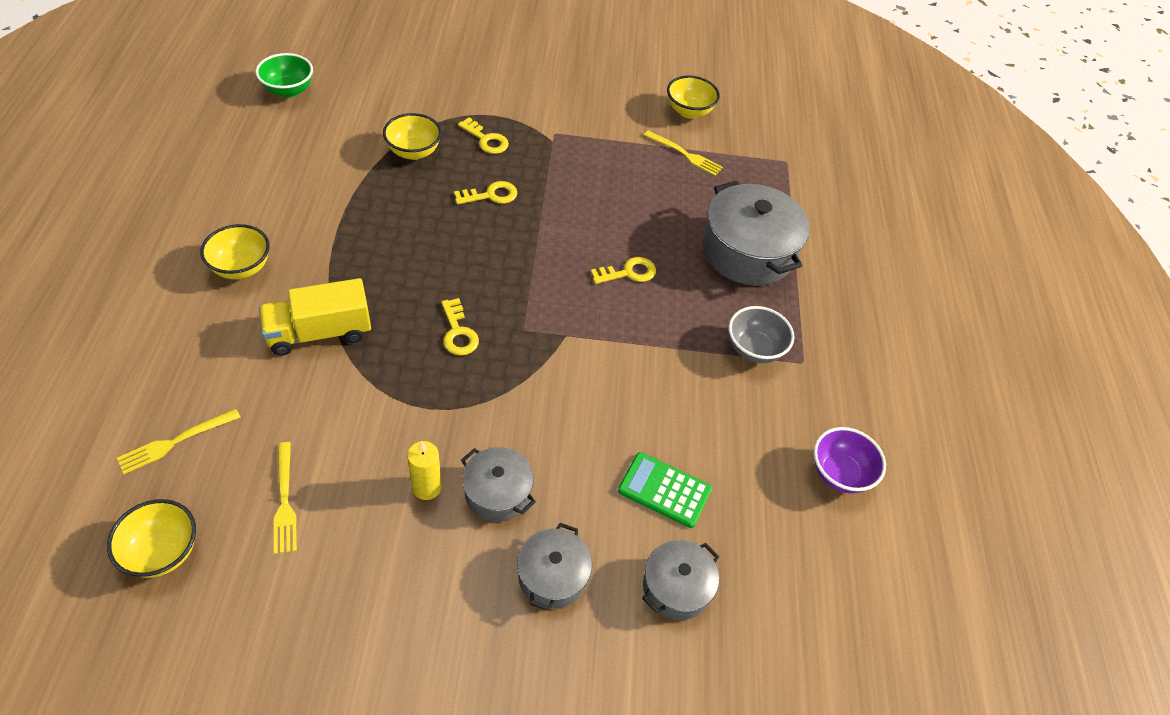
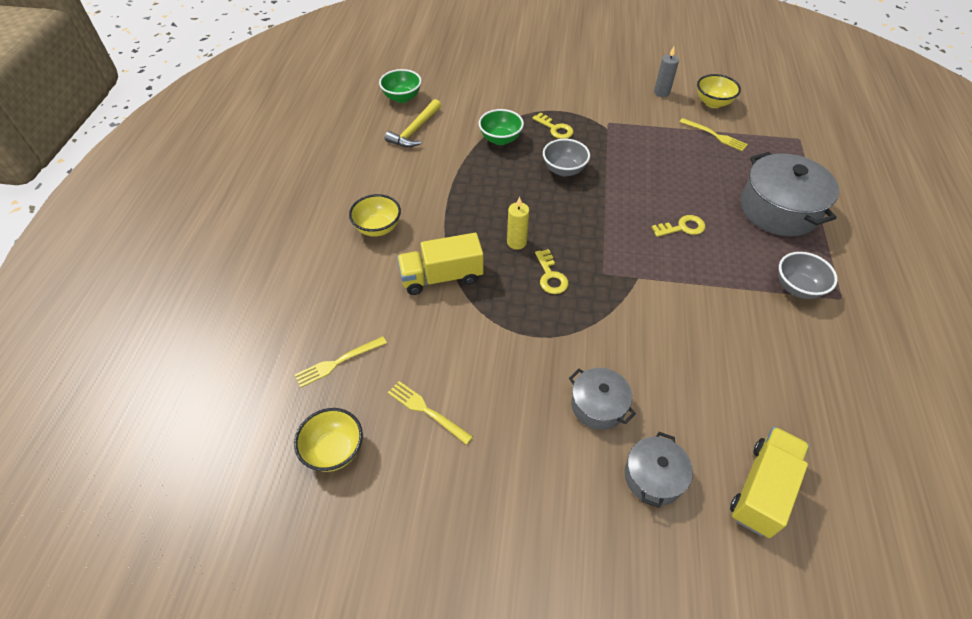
camera: 10 degrees right, 0 degrees up
yellow fork [274,442,297,554] -> yellow fork turned 135 degrees clockwise [388,381,473,445]
yellow bowl [383,113,442,160] -> green bowl [479,109,524,145]
yellow candle [407,441,442,500] -> yellow candle moved to [507,197,529,250]
yellow key [454,181,517,205] -> grey bowl [543,139,590,177]
green calculator [618,452,712,528] -> none
grey pot [642,540,719,620] -> yellow truck [730,427,810,538]
purple bowl [814,427,886,493] -> none
none -> yellow hammer [385,99,441,147]
none -> grey candle [654,47,679,97]

